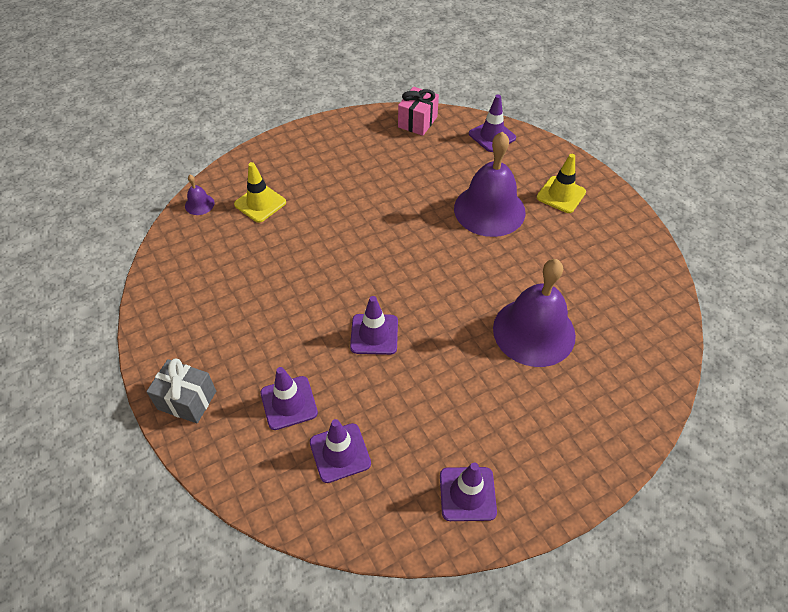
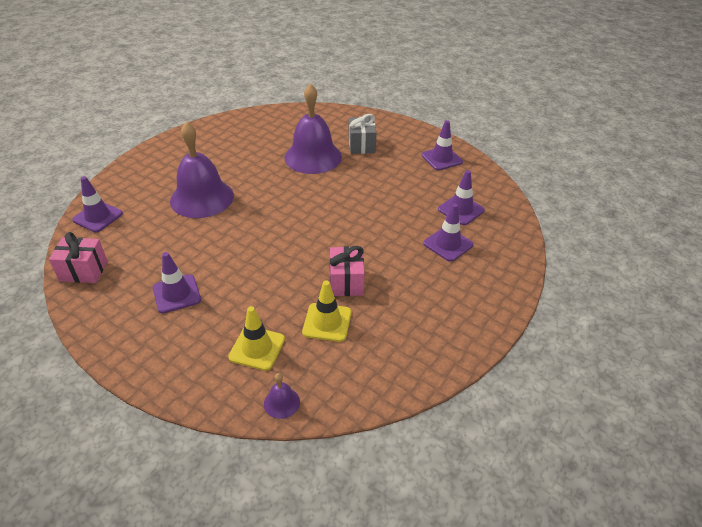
camera: 115 degrees left, 10 degrees down
grey gift [146,358,216,423] -> grey gift moved to [348,114,377,154]
purple traffic cone [350,296,398,355] -> purple traffic cone moved to [153,252,201,313]
yellow traffic cone [537,154,586,213] -> yellow traffic cone moved to [302,280,351,342]
none -> pink gift [330,246,365,296]

